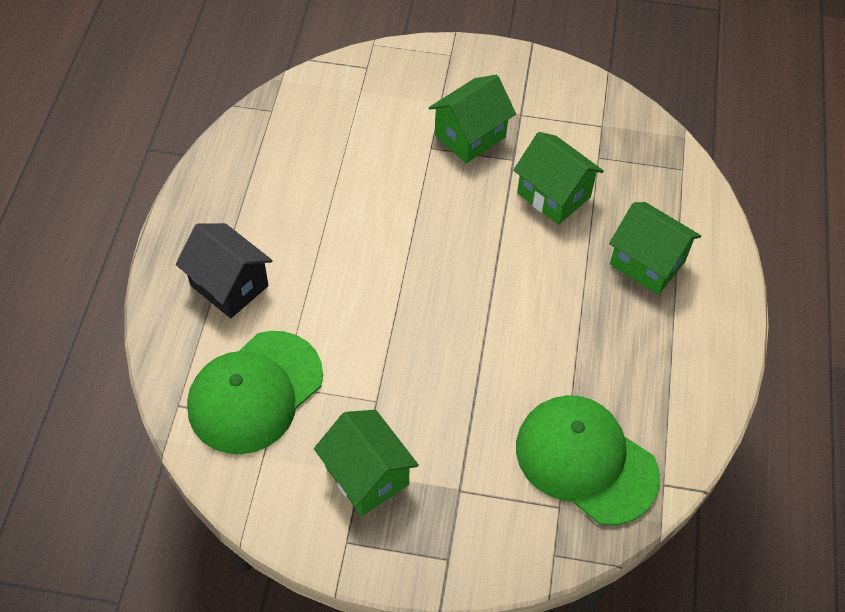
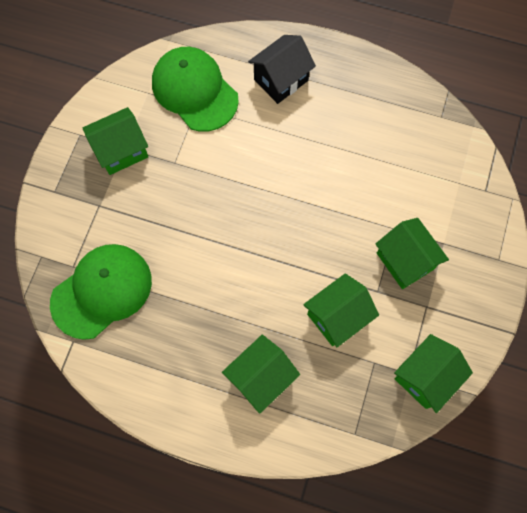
camera: 100 degrees right, 15 degrees up
none -> green house [394,334,473,413]

